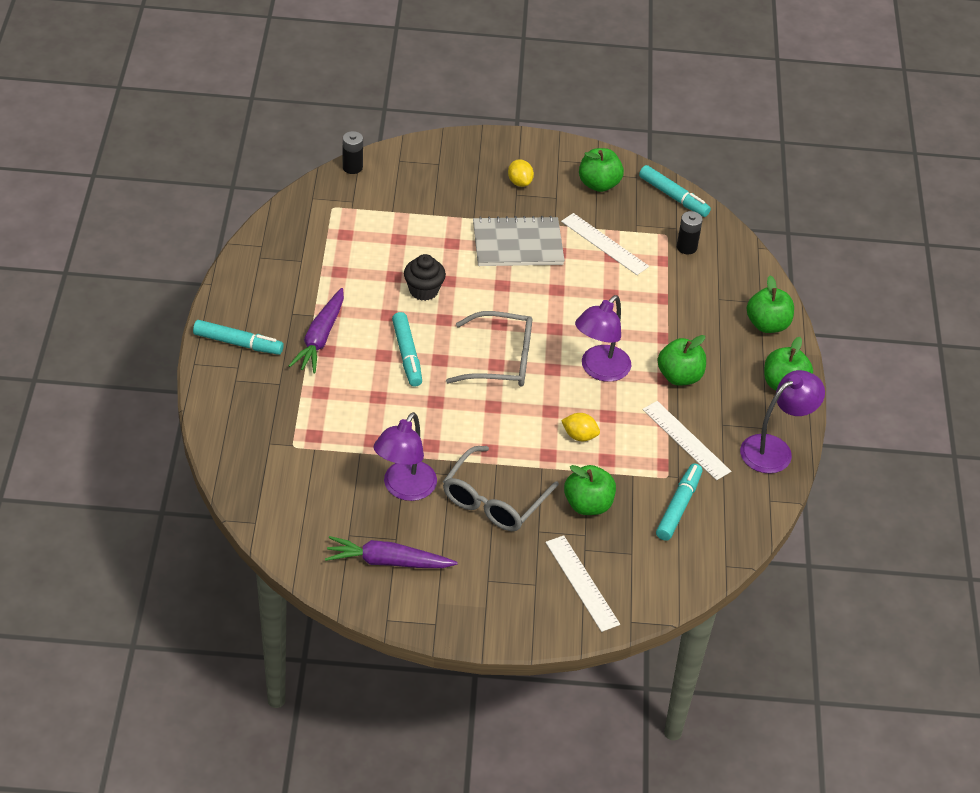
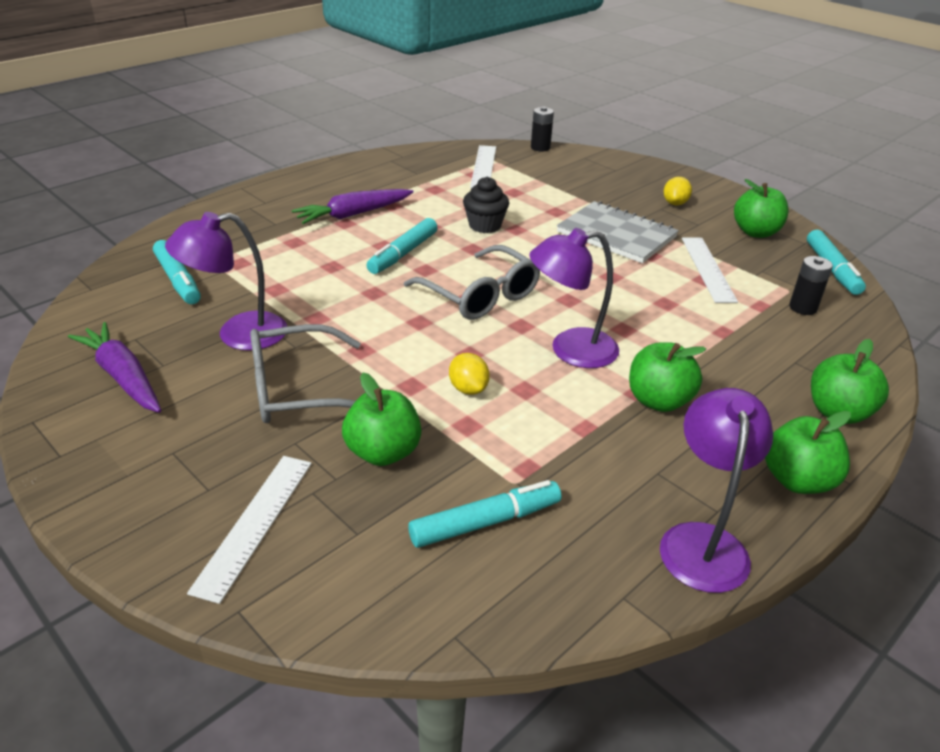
camera: 45 degrees right, 10 degrees down
turquoise marker [193,320,284,355] -> turquoise marker moved to [153,240,201,304]
white ruler [642,401,731,480] -> white ruler moved to [470,145,496,188]
purple lamp [740,370,825,473] -> purple lamp turned 90 degrees counterclockwise [660,388,773,593]

